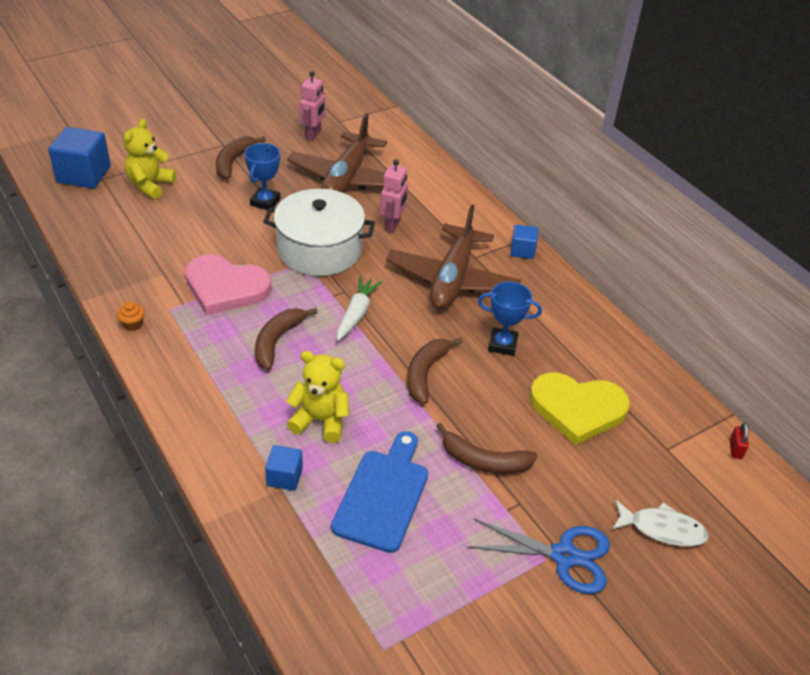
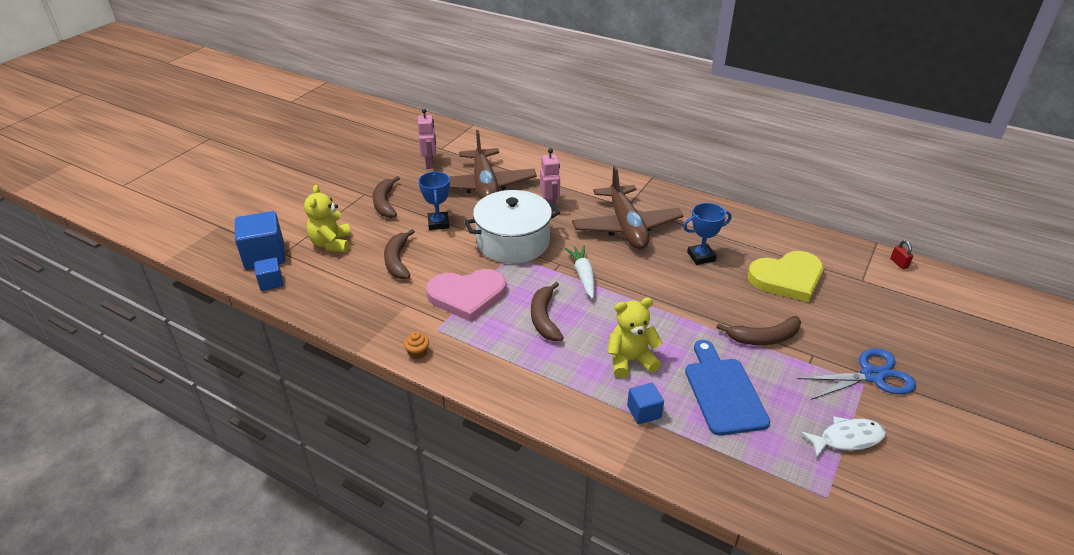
camera: 25 degrees left, 5 degrees down
brown banana [407,338,463,404] -> brown banana moved to [384,229,415,279]
blue cube [511,225,538,259] -> blue cube moved to [254,257,283,291]
white fish [612,500,709,547] -> white fish moved to [801,416,886,458]

